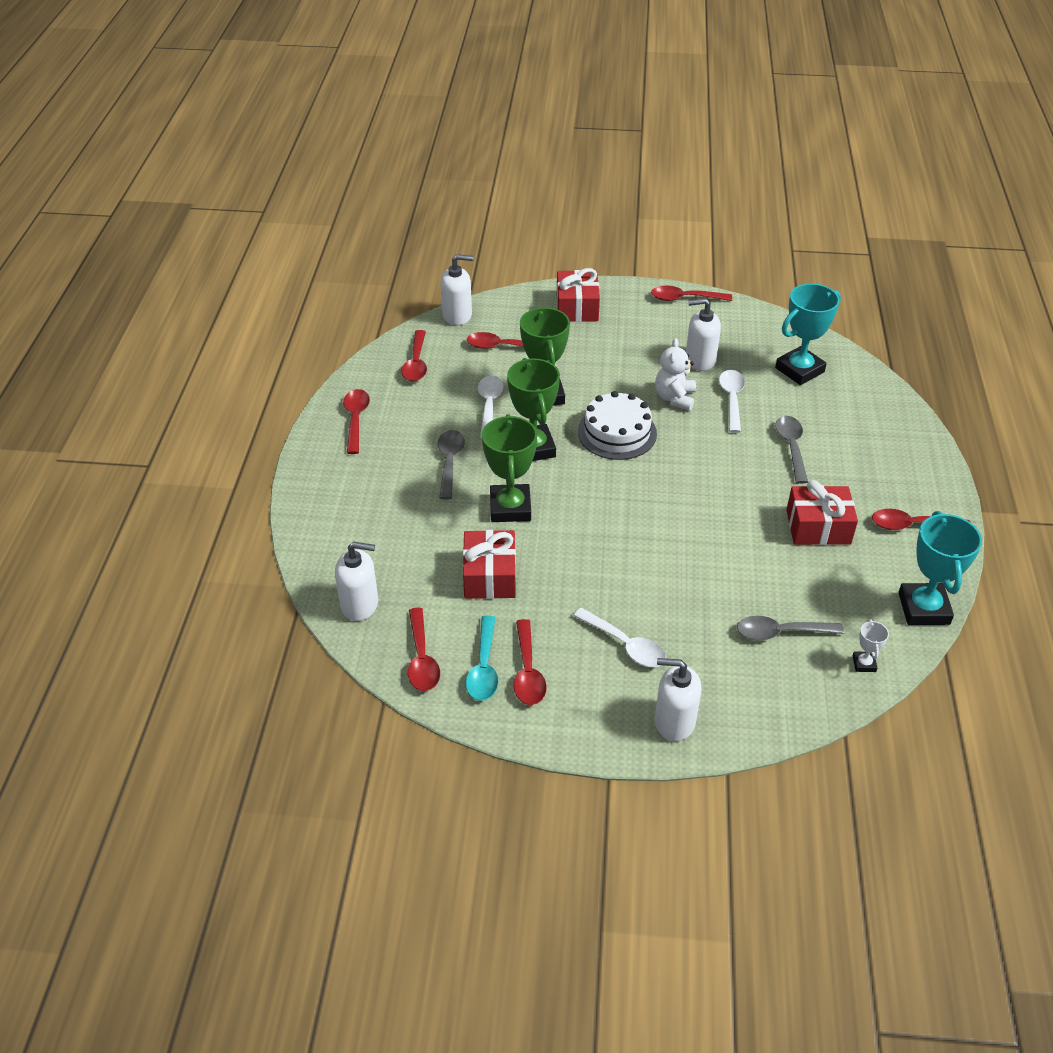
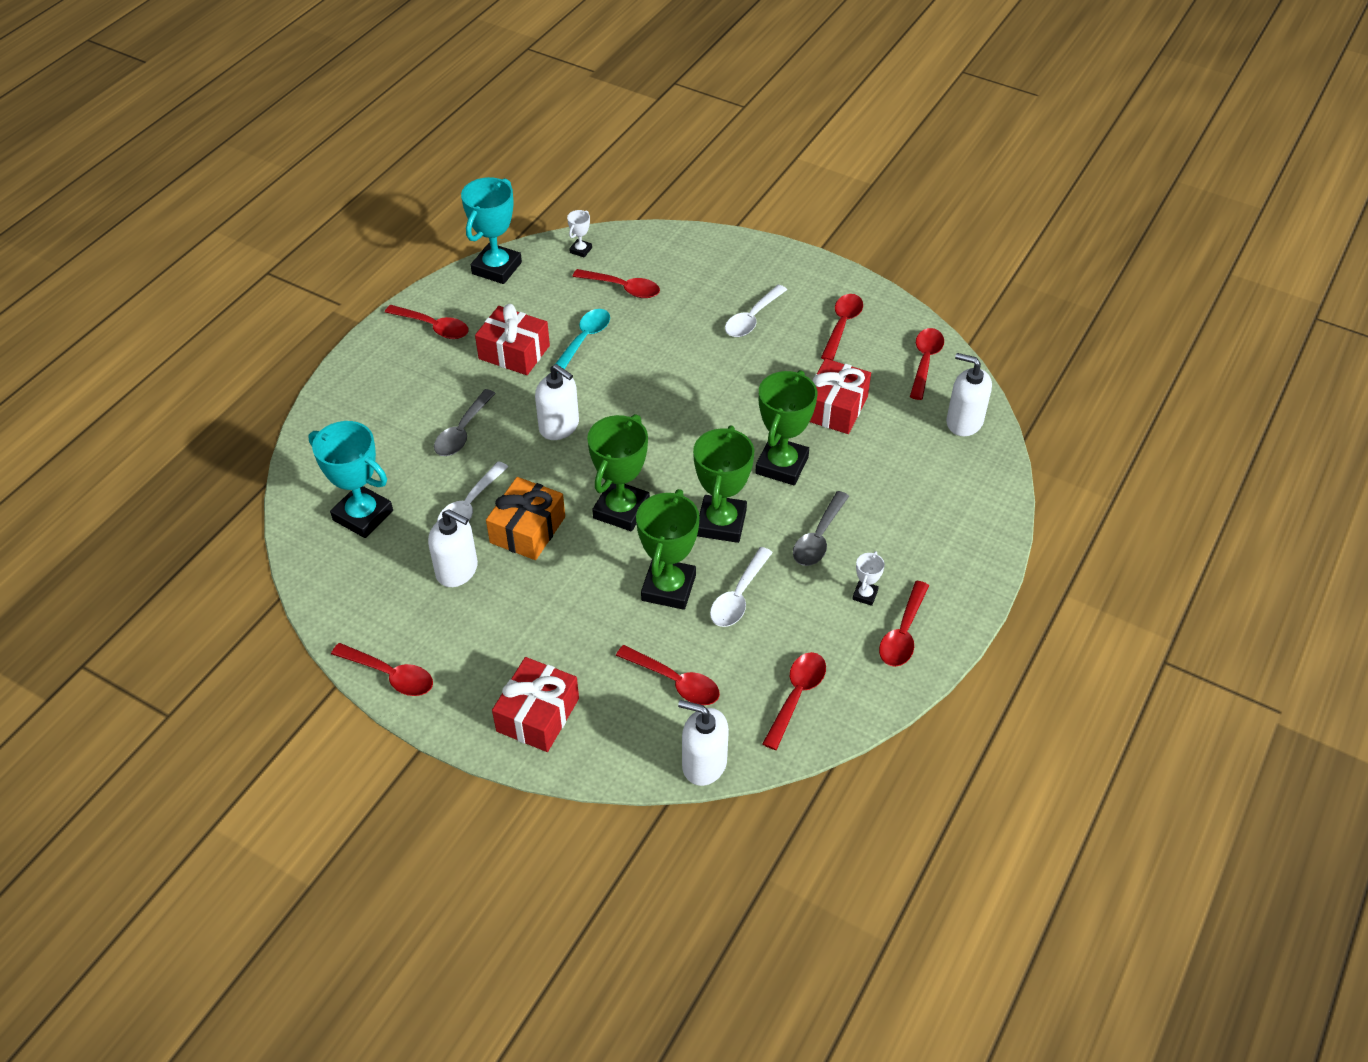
camera: 155 degrees left, 5 degrees up
turquoise spoon [466,615,498,701] -> turquoise spoon moved to [555,309,610,369]
white spoon [573,608,666,667] -> white spoon turned 120 degrees counterclockwise [725,285,787,337]
white cake [578,391,657,460] -> green trophy [587,414,650,531]
white teddy bear [655,338,696,411] -> orange gift [486,477,565,560]
white soap dispenser [655,658,701,742] -> white soap dispenser moved to [535,364,579,440]
grey spoon [737,616,844,641] -> red spoon [573,269,660,298]
turquoise trophy [775,283,841,385] -> turquoise trophy turned 45 degrees clockwise [308,421,393,538]
none -> white trophy [852,551,885,606]

